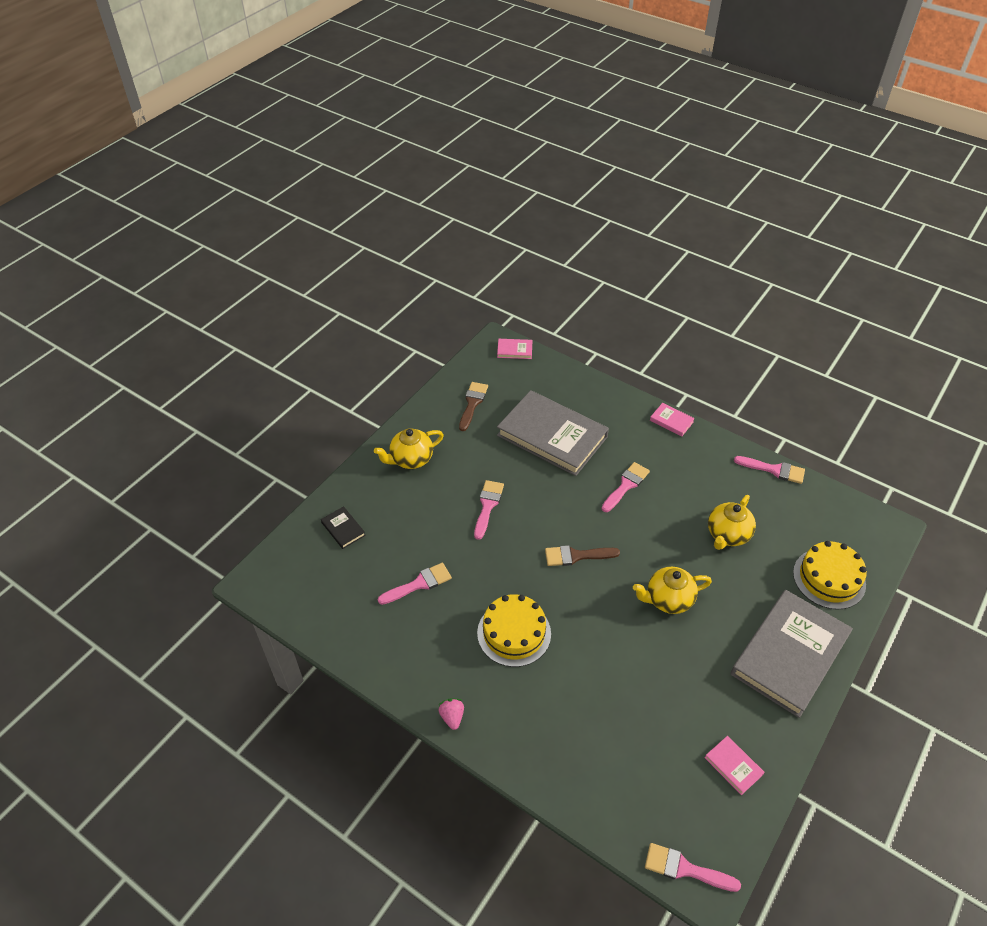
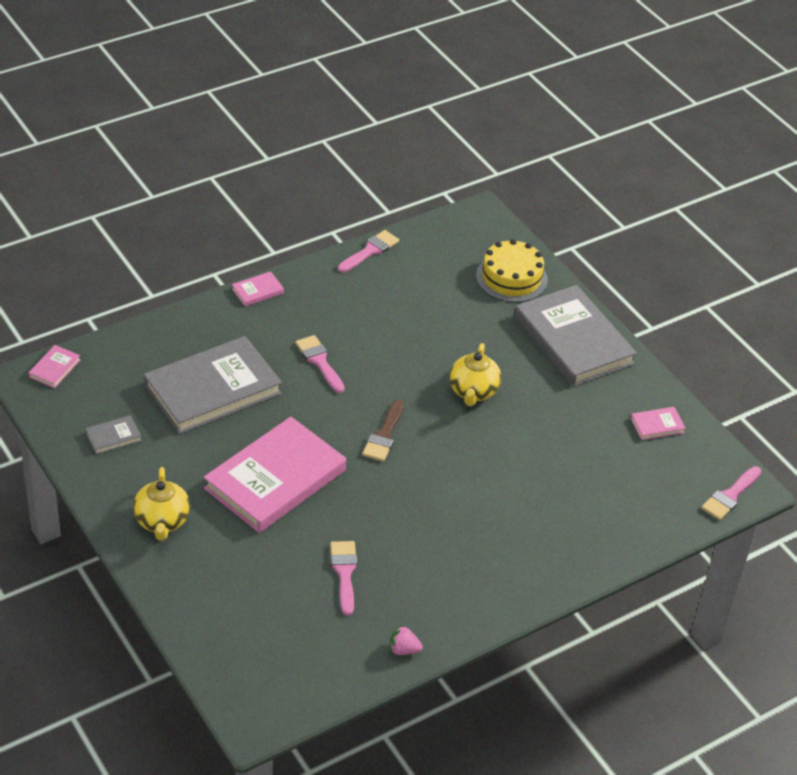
camera: 70 degrees left, 5 degrees down
black book [321,506,366,549] -> none
pink strawberry [439,698,464,730] -> pink strawberry moved to [390,625,423,655]
brown brush [459,382,488,431] -> grey book [85,415,142,454]
pink brush [474,480,504,540] -> pink book [204,417,346,533]
yellow cake [477,594,551,667] -> none
yellow teapot [708,495,756,550] -> none

